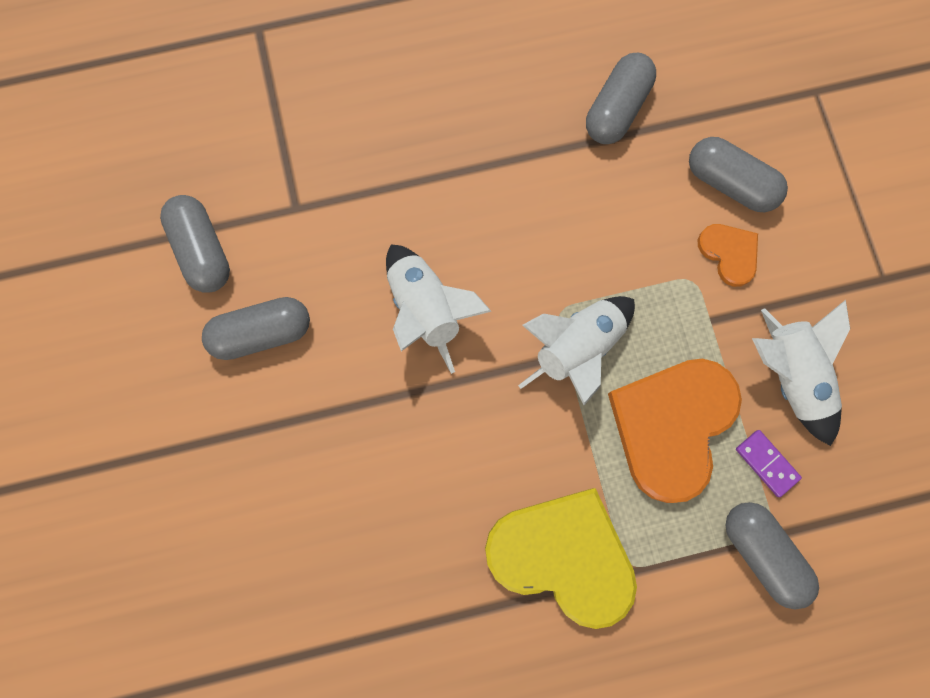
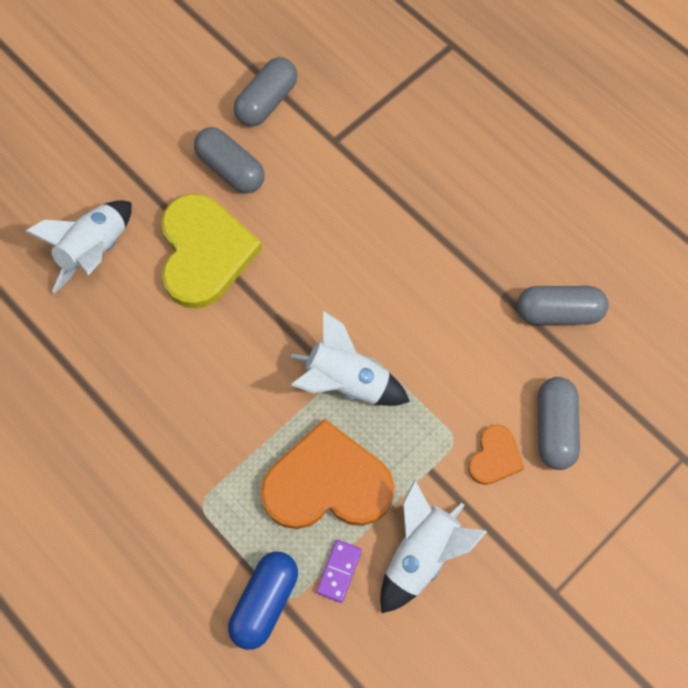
camera: 60 degrees right, 10 degrees down
white rocket [386,245,492,374] -> white rocket moved to [25,200,132,293]
yellow heart [485,488,637,629] -> yellow heart moved to [161,193,262,309]
grey capsule [725,502,819,609] -> blue capsule [228,552,298,650]

